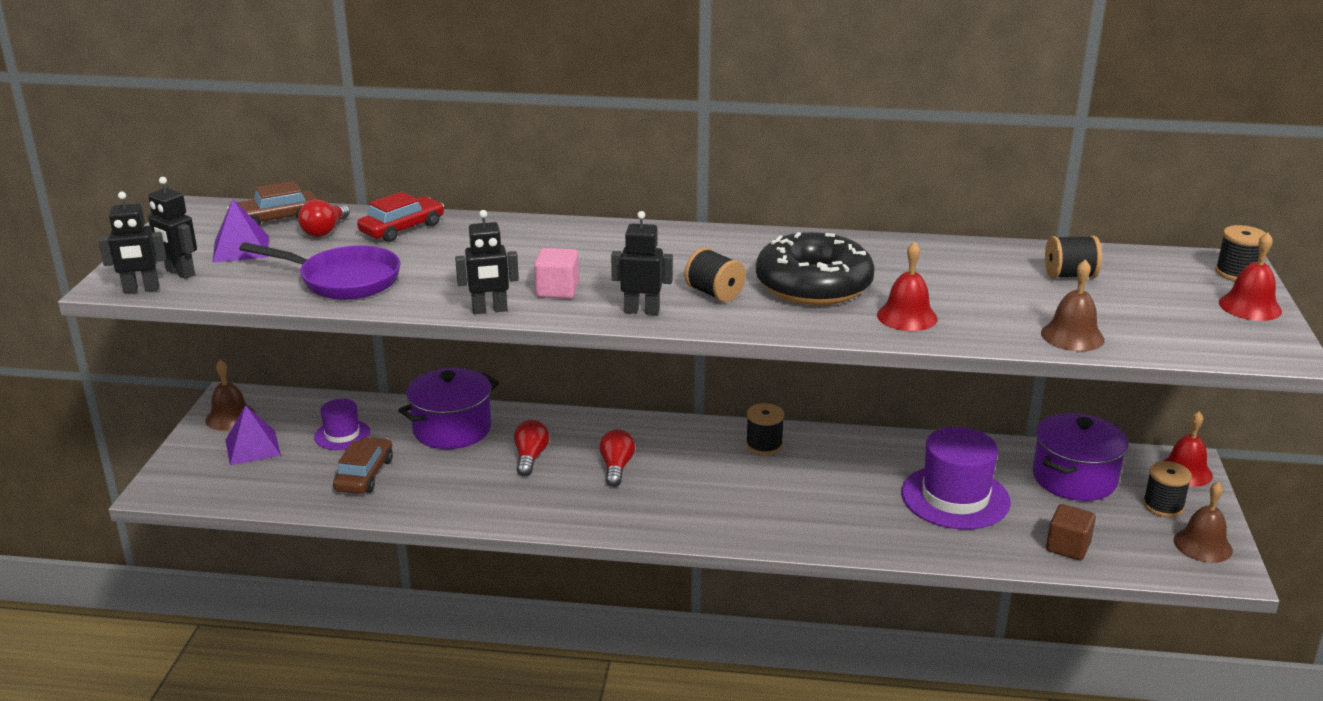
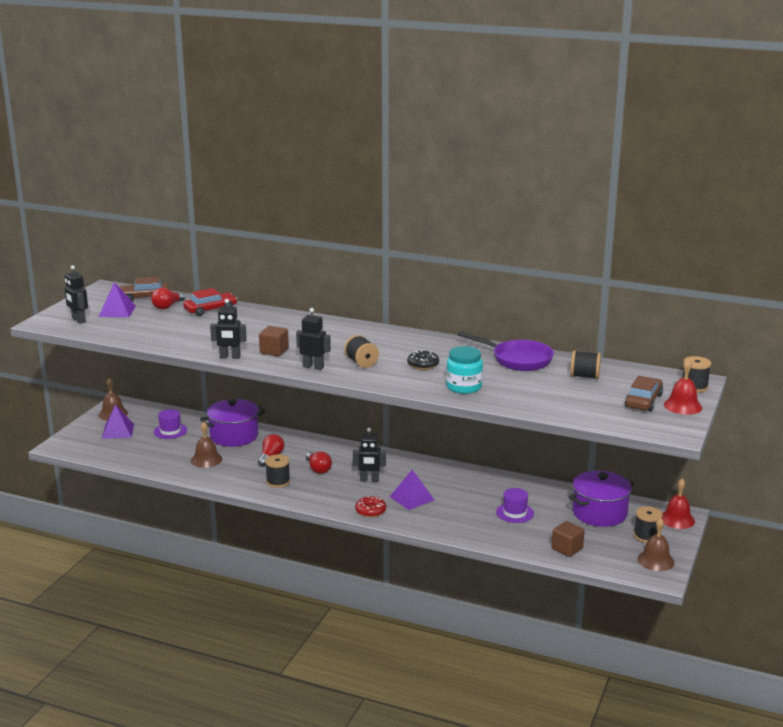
camera: 15 degrees right, 5 degrees down
black robot [98,192,166,293] -> black robot moved to [353,428,386,482]
purple pan [239,242,400,300] -> purple pan moved to [458,331,554,371]
brown car [333,437,393,494] -> brown car moved to [625,375,663,412]
pink cube [534,248,579,299] -> brown cube [259,326,289,356]
red light bulb [599,429,635,487] -> red light bulb turned 135 degrees clockwise [306,451,332,474]
black spool [746,403,784,455] -> black spool moved to [265,454,290,488]
black donut [756,232,874,305] -> black donut [407,350,439,370], size x0.45
red bell [877,241,938,331] -> turquoise jar [446,346,483,394]
purple hat [901,427,1011,529] -> purple hat [496,488,534,523], size x0.55
brown bell [1041,259,1105,351] -> brown bell moved to [191,422,222,468]
none -> red donut [355,496,386,517]
none -> purple pyramid [389,470,434,510]

